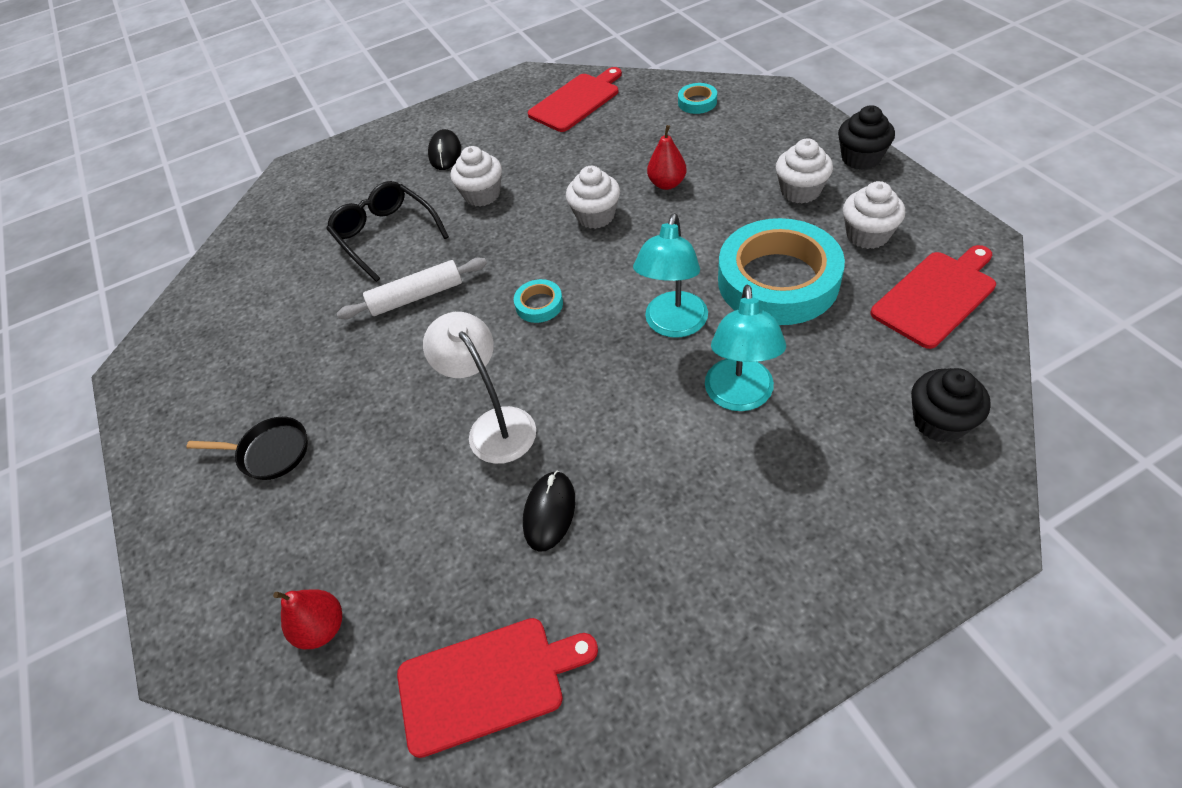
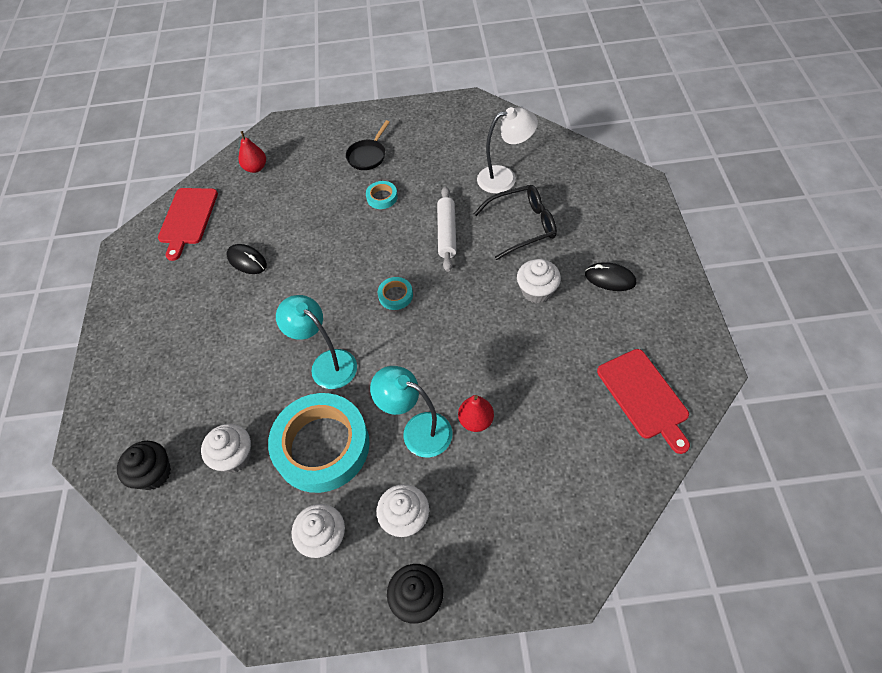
camera: 110 degrees right, 5 degrees up
white lamp [423,312,536,464] -> white lamp moved to [477,107,538,194]
white cupcake [566,166,620,229] -> white cupcake moved to [201,424,251,473]
turquoise tape [678,83,717,114] -> turquoise tape moved to [366,181,398,209]
turquoise lamp [705,285,786,411] -> turquoise lamp moved to [370,366,453,457]
red cutting board [870,245,996,349] -> none

